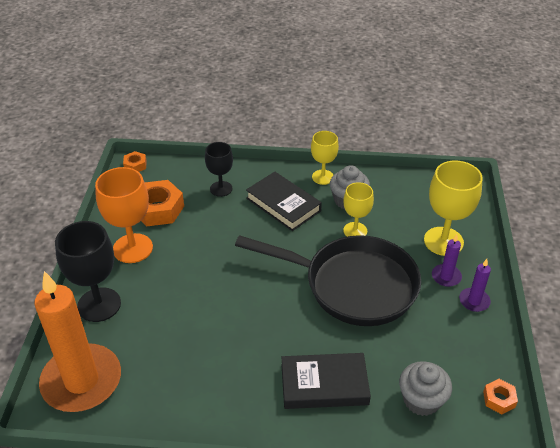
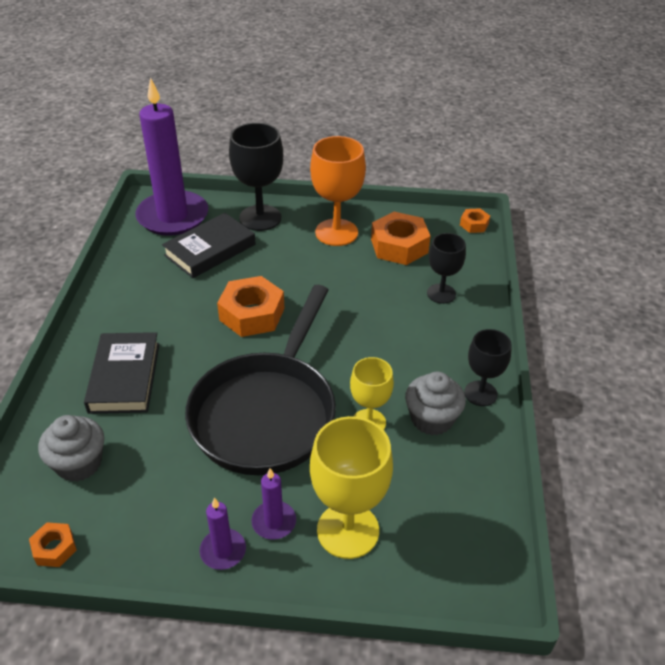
camera: 90 degrees right, 0 degrees up
orange candle [34,271,121,412] -> purple candle [135,77,208,236]
black book [246,172,322,231] -> black book moved to [162,213,255,278]
yellow goblet [311,131,339,185] -> black goblet [464,329,512,406]
none -> orange nut [217,276,284,337]

